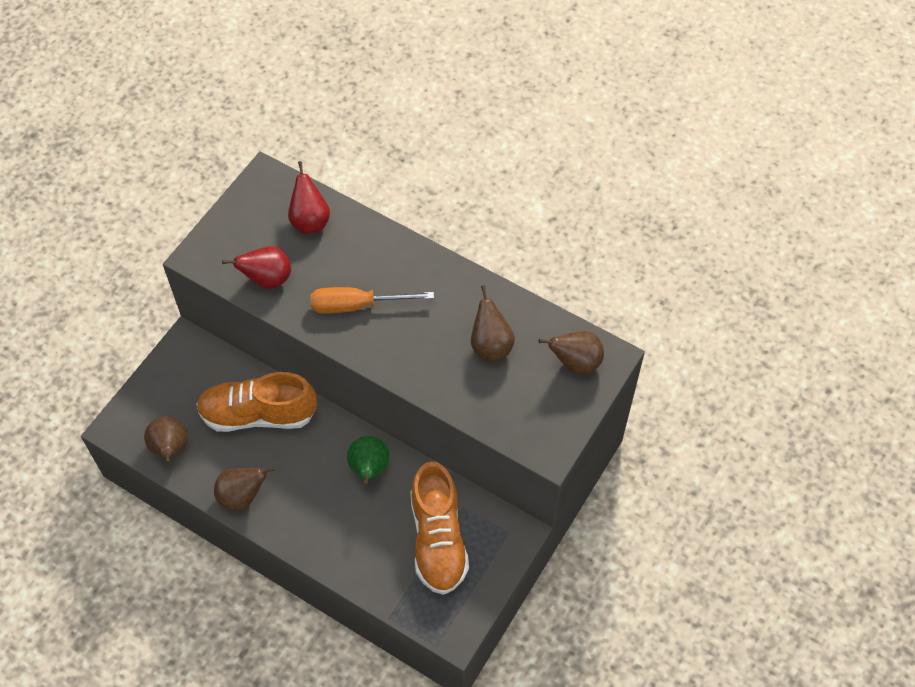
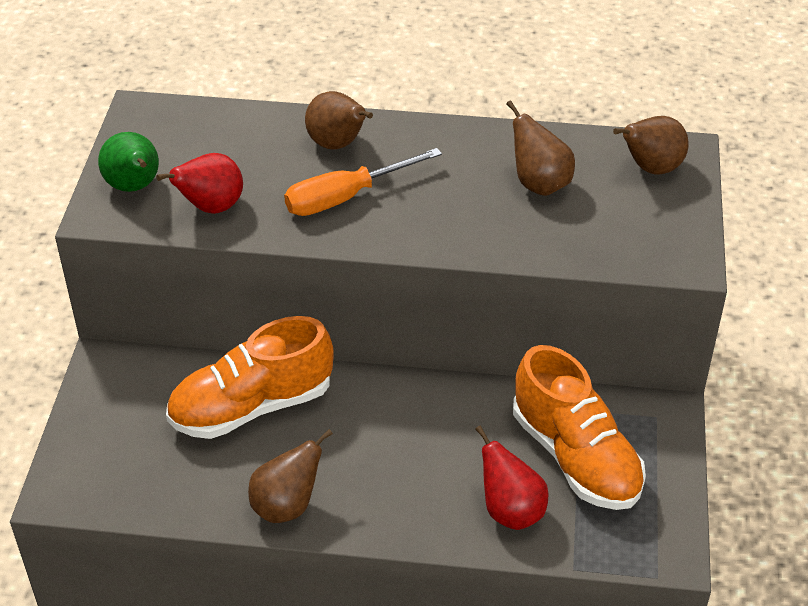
camera: 25 degrees left, 15 degrees down
brown pear [144,416,187,464] -> brown pear moved to [305,91,373,150]
red pear [288,161,330,234] -> red pear moved to [475,425,548,530]
green pear [347,436,389,486] -> green pear moved to [98,132,159,192]

